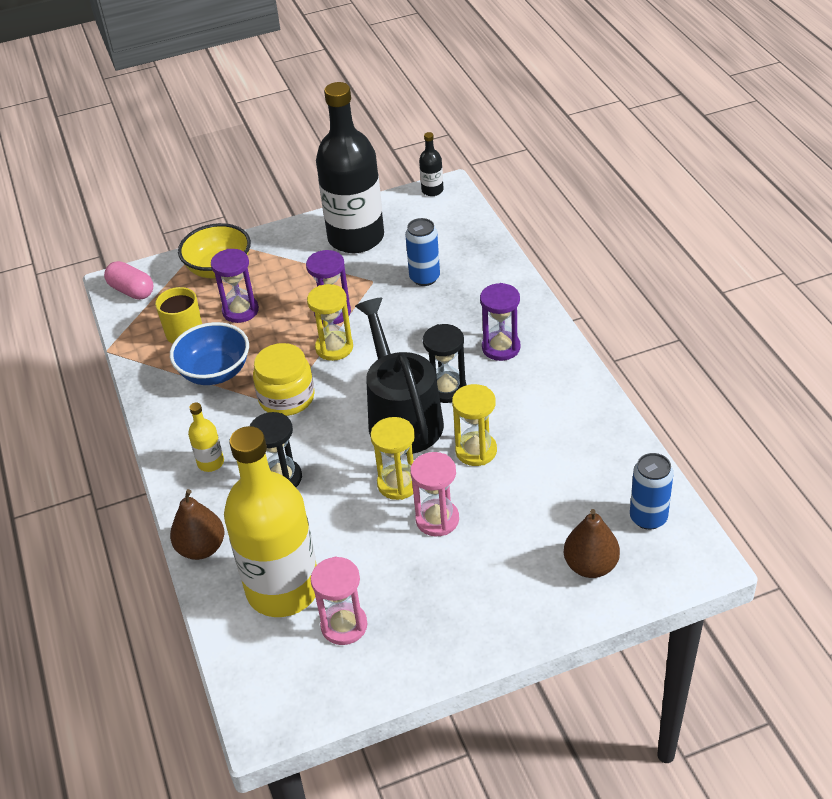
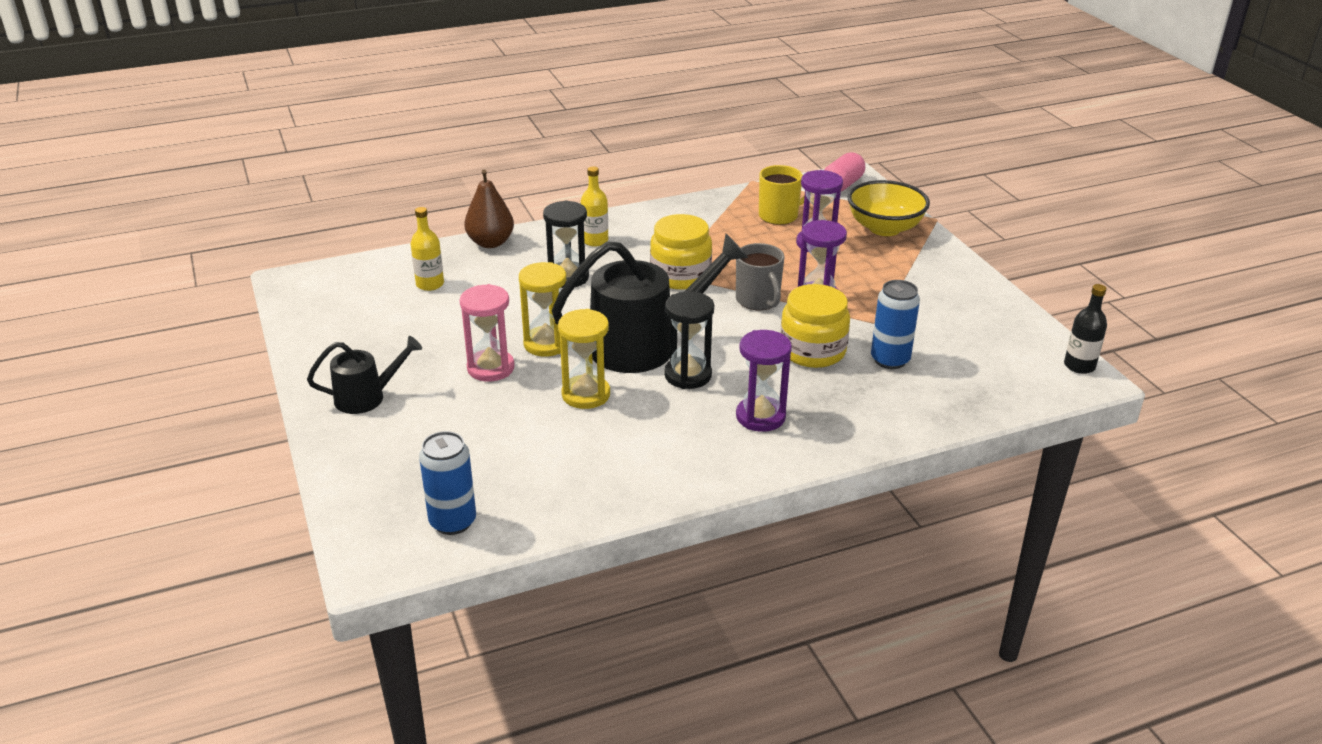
camera: 85 degrees right, 10 degrees down
blue bowl [170,322,249,385] -> none
yellow bottle [224,426,317,617] -> yellow bottle [411,207,444,291], size x0.40
yellow hourglass [307,284,353,361] -> grey mug [736,243,785,310]
pink hourglass [311,557,367,645] -> none
black bottle [316,82,384,253] -> none
brown pear [564,509,620,578] -> none
none -> black watering can [307,336,422,414]
none -> yellow jar [780,284,850,368]

